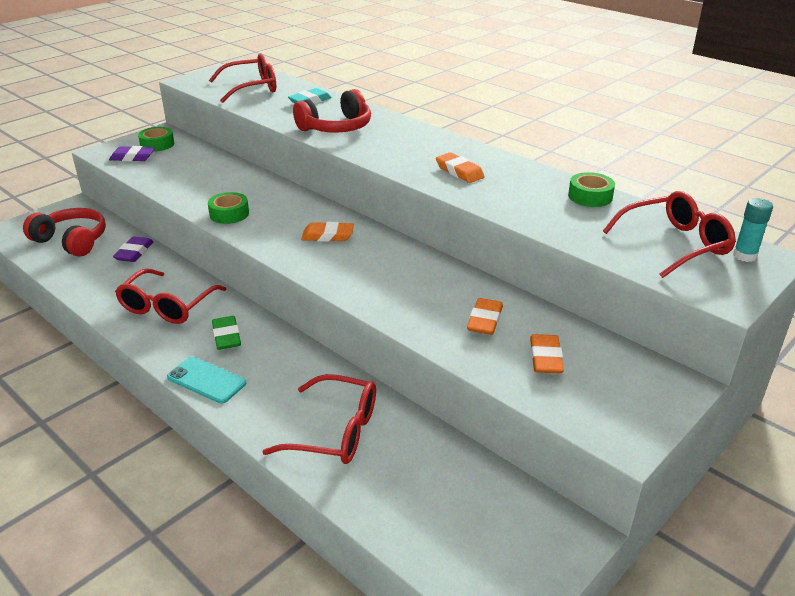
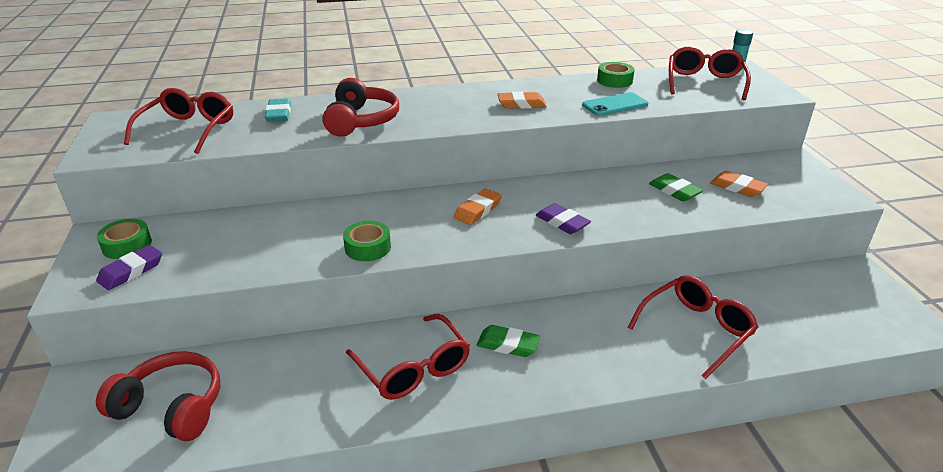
camera: 55 degrees left, 0 degrees up
red headphones [23,208,106,257] -> red headphones turned 45 degrees clockwise [96,351,220,441]
purple eraser [113,236,153,262] -> purple eraser moved to [536,203,591,234]
turquoise phone [167,357,246,404] -> turquoise phone moved to [582,92,648,116]
orange eraser [467,298,503,335] -> green eraser [649,173,703,201]

